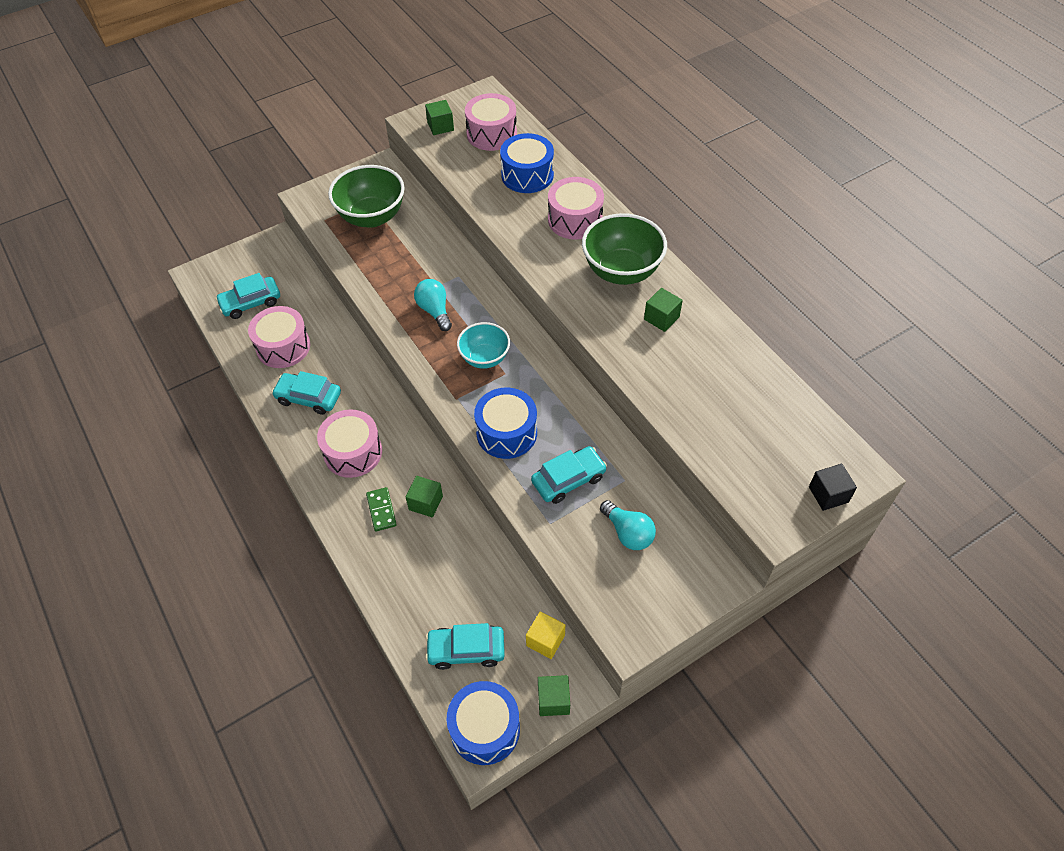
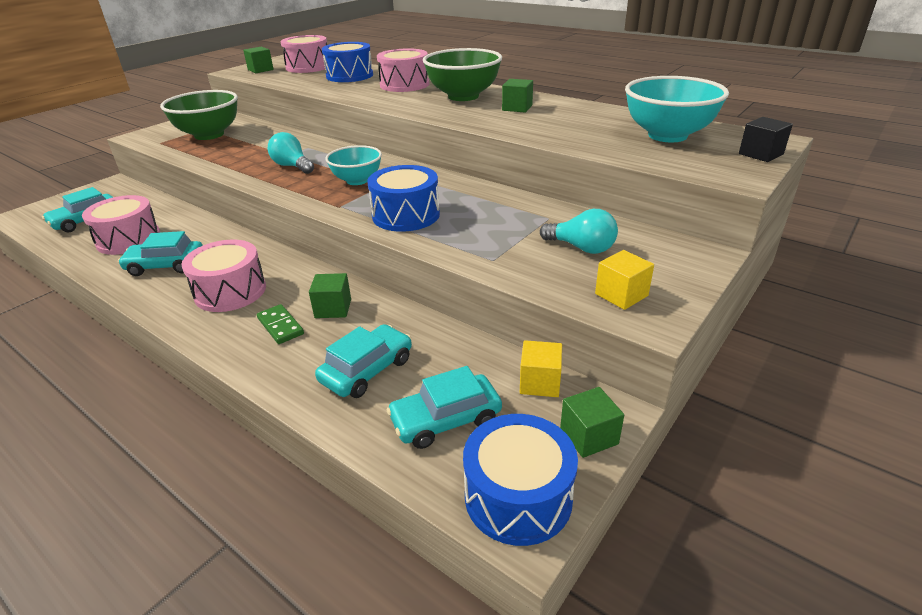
camera: 20 degrees left, 20 degrees down
turquoise car [531,446,607,504] -> turquoise car moved to [315,324,412,398]
none -> yellow cube [595,250,654,310]
none -> turquoise bowl [625,76,729,142]

